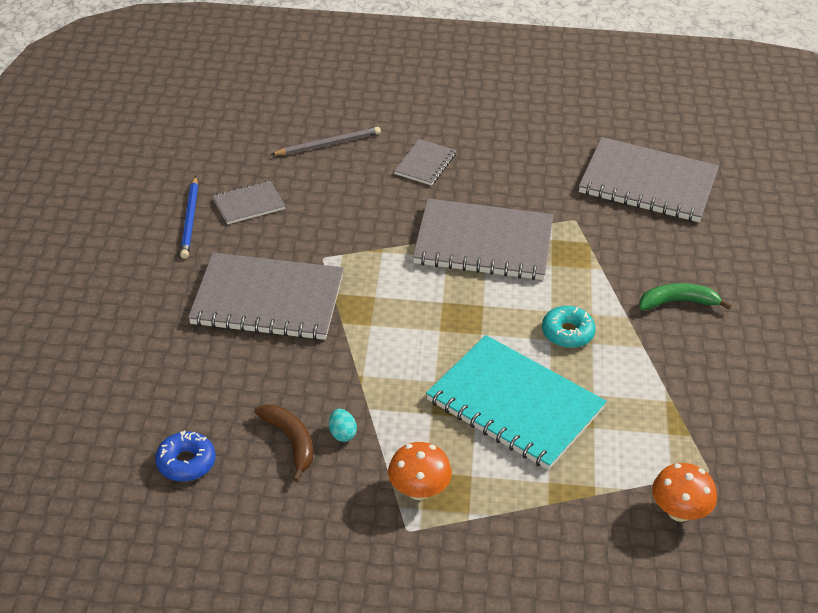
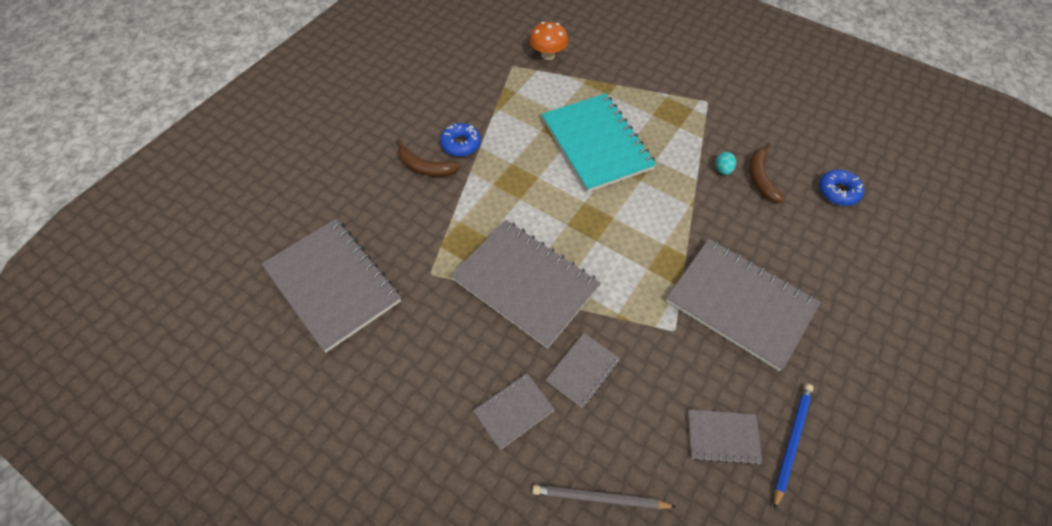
camera: 150 degrees left, 15 degrees up
orange mushroom [388,442,452,500] -> none
turquoise donut [542,306,596,348] -> none
green banana [639,283,732,310] -> brown banana [397,140,460,177]
none -> blue donut [440,123,481,157]
none -> grey notebook [546,333,621,408]

